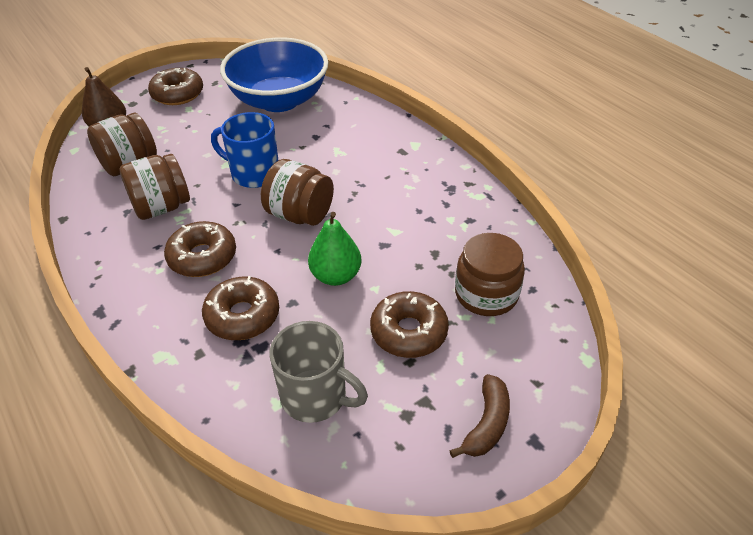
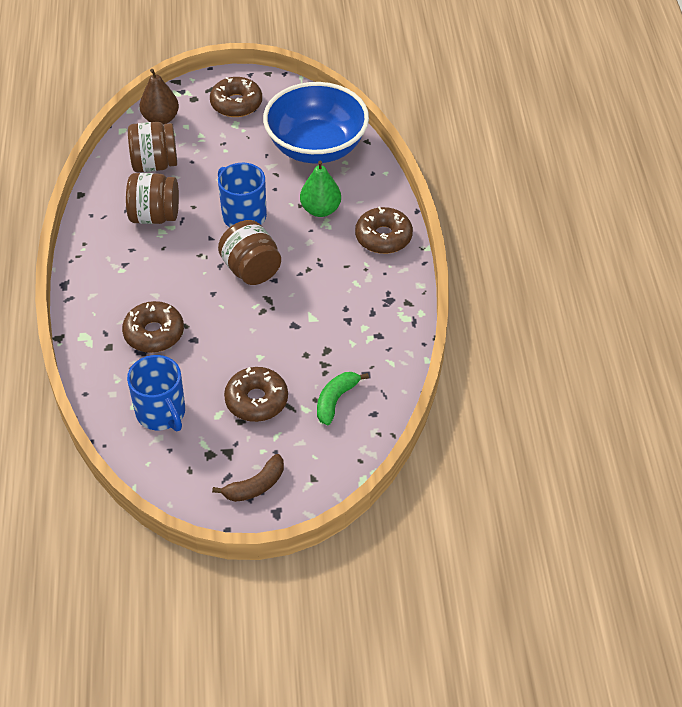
camera: 30 degrees right, 5 degrees up
brown donut [164,221,236,277] -> brown donut moved to [355,206,413,254]
grey mug [269,321,368,423] -> blue mug [127,355,185,431]
green pear [308,212,361,286] -> green pear moved to [300,161,341,217]
brown jar [455,233,525,316] -> green banana [317,372,369,425]

